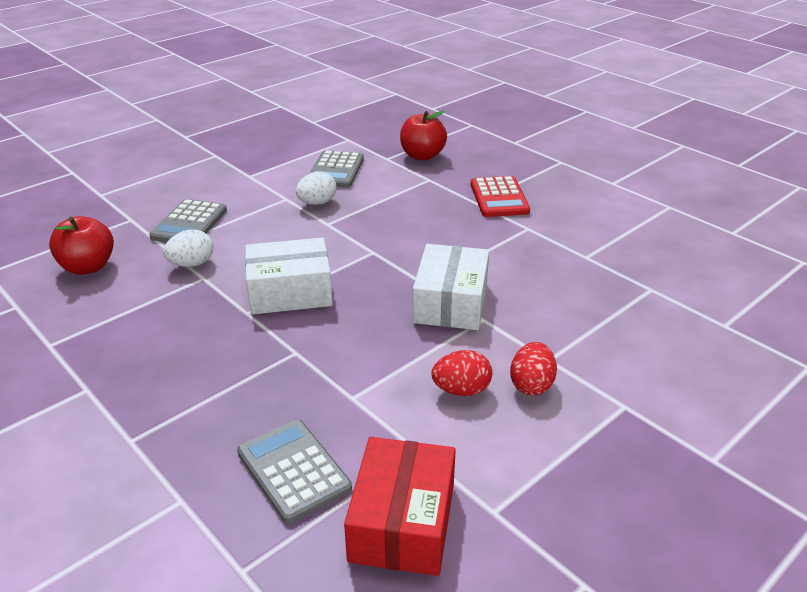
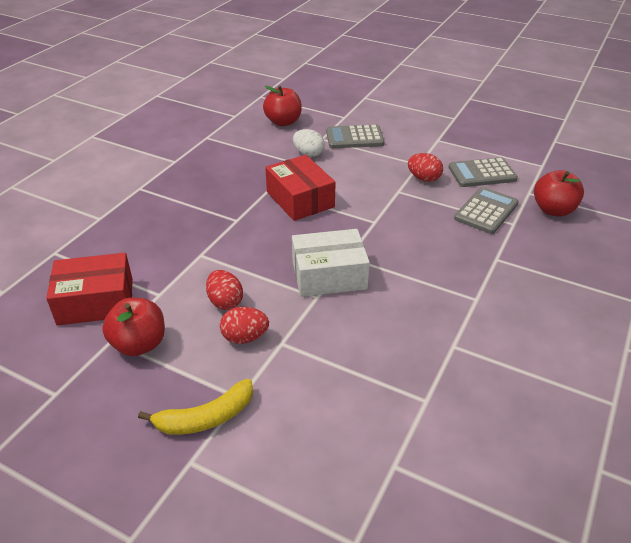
camera: 70 degrees right, 5 degrees up
grey calculator [237,419,352,524] -> grey calculator moved to [454,187,519,234]
white box [245,237,333,315] -> red box [265,155,336,221]
white egg [296,171,337,205] -> red egg [408,153,443,182]
red calculator [470,176,530,217] -> none
none -> red apple [102,298,165,356]
none -> yellow banana [138,379,253,435]

